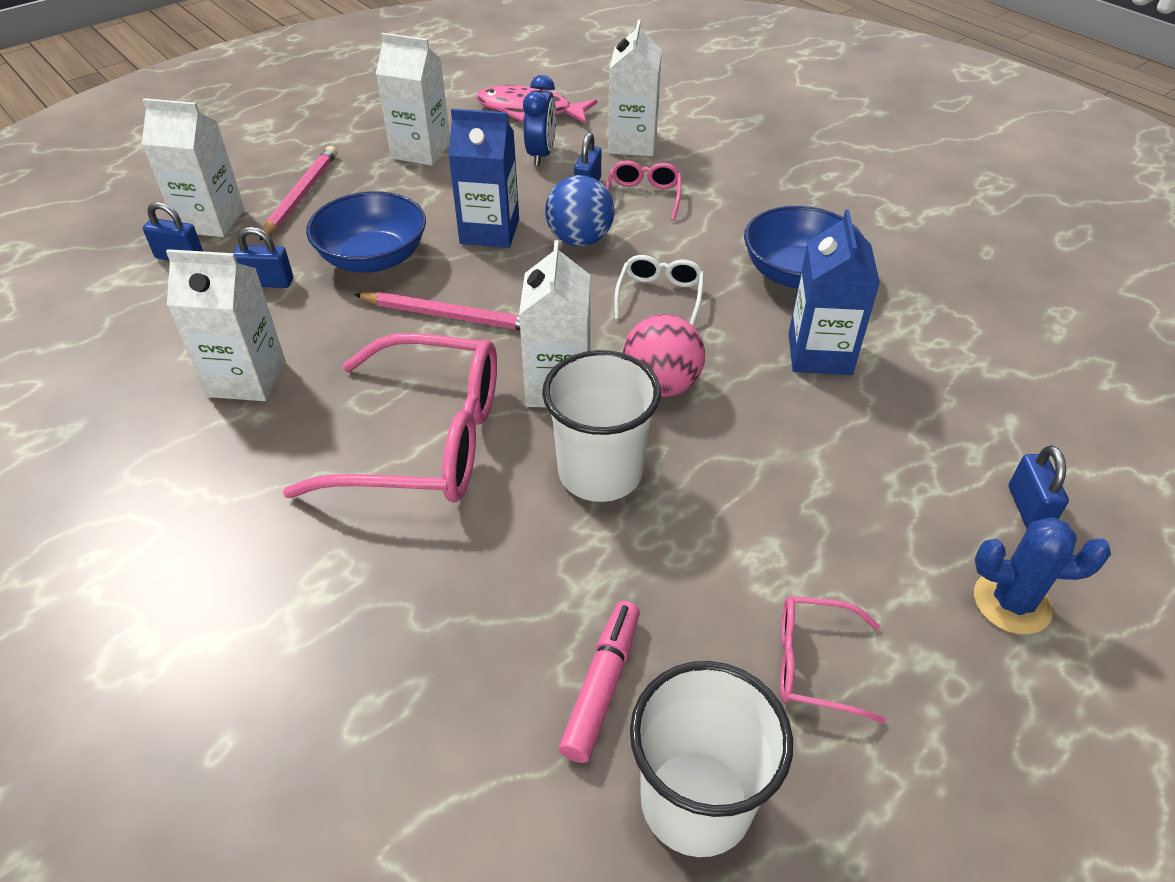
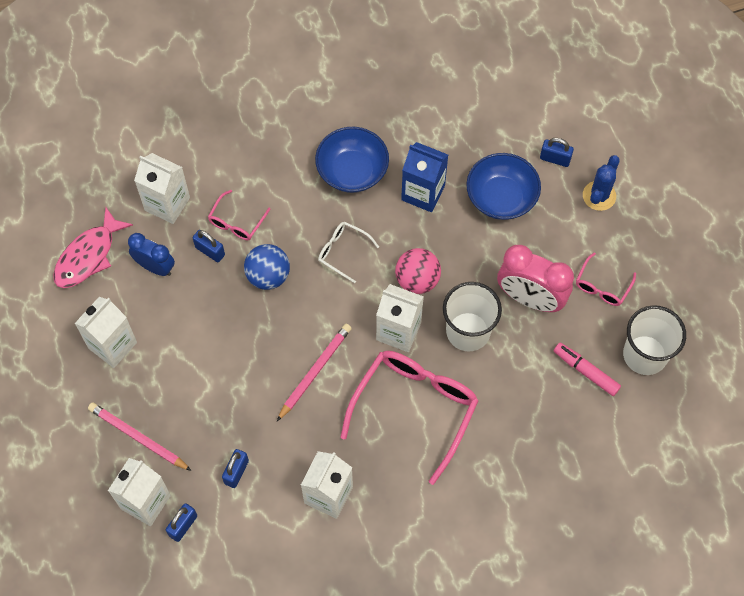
camera: 70 degrees left, 20 degrees up
blue bowl [306,191,426,273] -> blue bowl moved to [466,153,541,220]
blue carton [448,109,519,248] -> none
pink glasses [605,160,681,221] -> pink glasses turned 90 degrees counterclockwise [208,190,270,240]
none -> pink clock [497,245,574,312]

